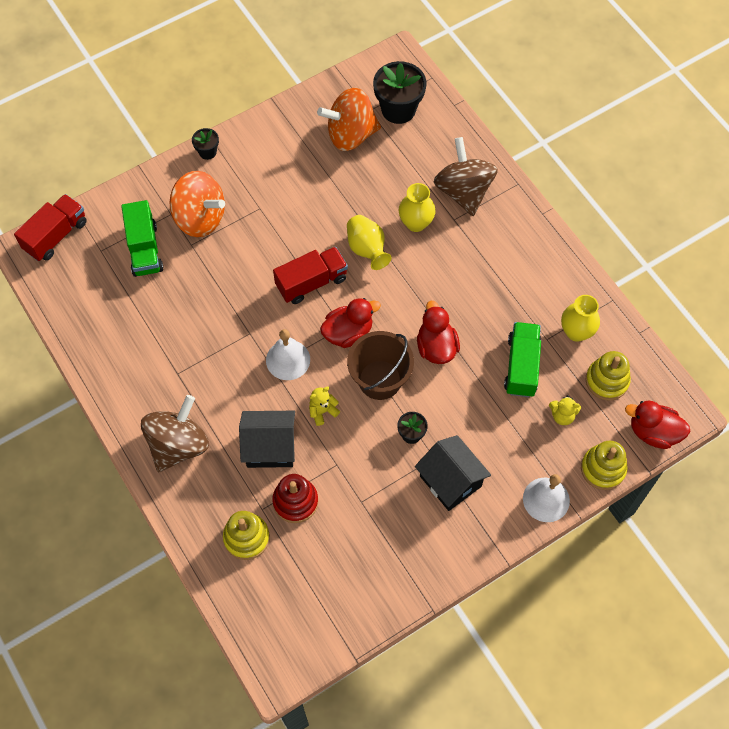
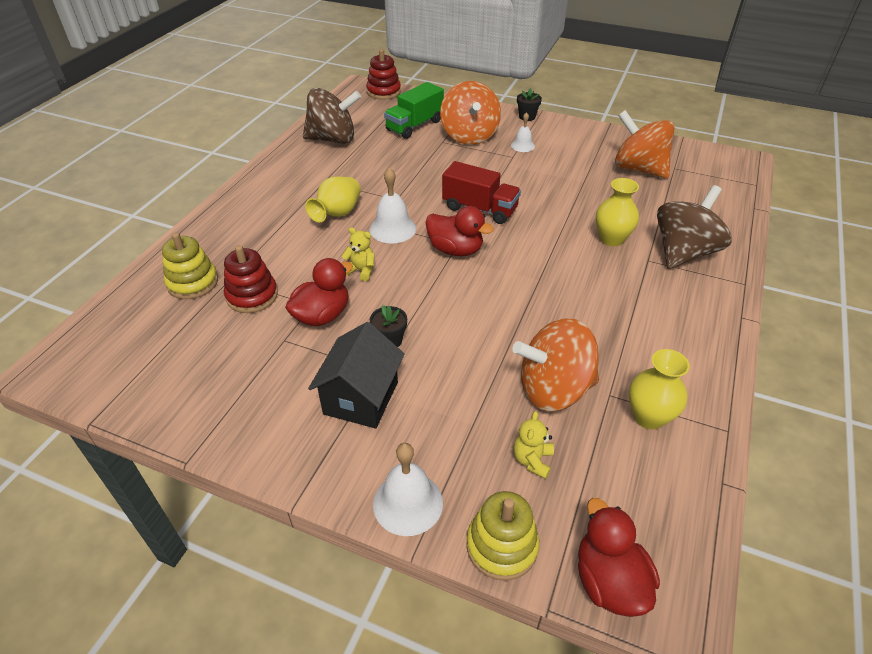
camera: 55 degrees right, 20 degrees down
red truck [14,194,87,261] -> red stacking toy [366,49,401,100]
brown spinning top [141,395,209,472] -> brown spinning top moved to [303,88,361,144]
black house [239,411,295,468] -> none
yellow vase [347,215,392,270] -> yellow vase moved to [305,176,361,222]
brown bucket [347,331,414,400] -> none
black flower pot [373,61,426,124] -> none
red duck [417,301,460,364] -> red duck moved to [285,258,353,326]
green truck [504,322,541,397] -> orange spinning top [512,318,599,411]
yellow teddy bear [549,395,581,425] -> yellow teddy bear turned 45 degrees clockwise [513,411,554,479]
yellow stacking toy [586,351,631,401] -> none
none -> white bell [511,112,535,152]

